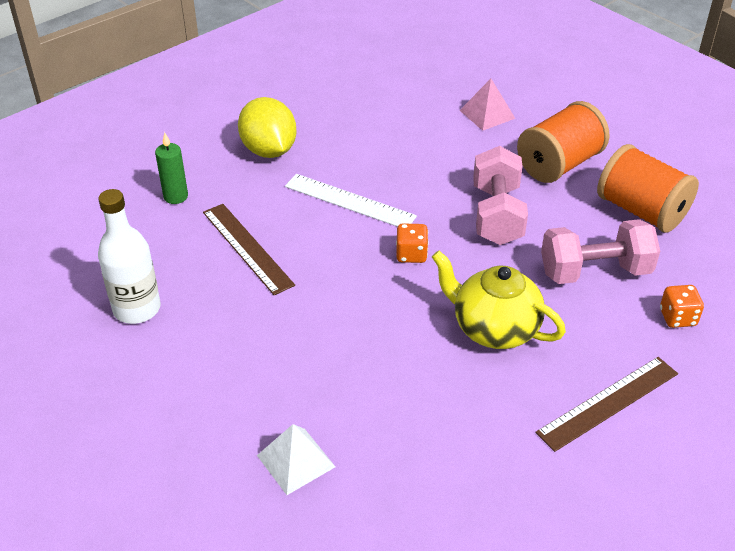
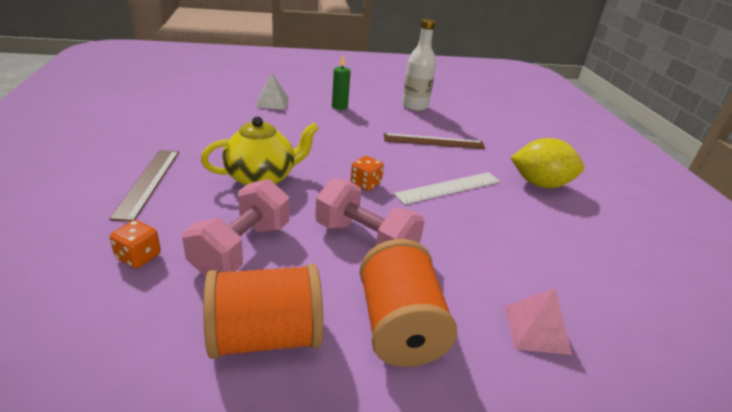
camera: 120 degrees right, 10 degrees down
green candle [155,132,188,204] -> green candle moved to [332,55,351,110]

